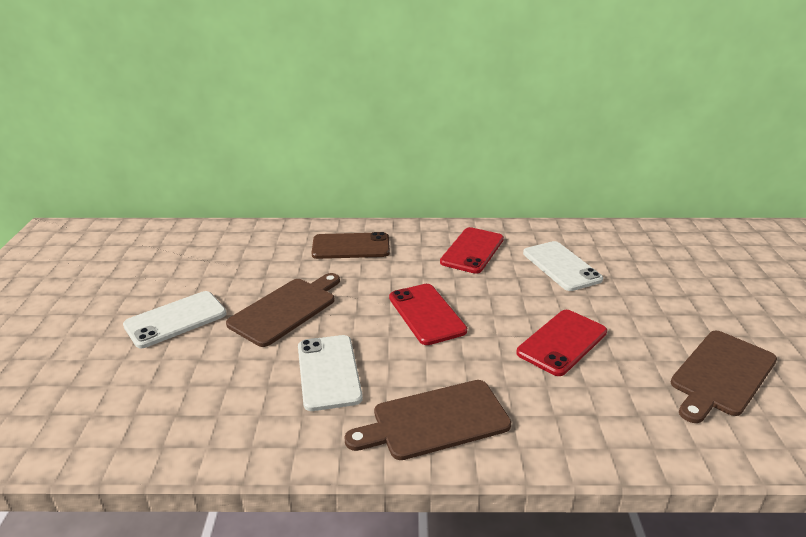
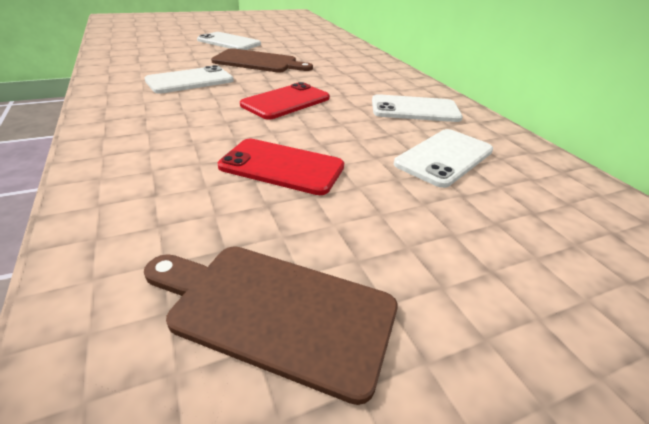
camera: 65 degrees right, 5 degrees up
brown phone [311,232,390,259] -> none
brown cutting board [344,380,511,460] -> none
red phone [440,227,504,274] -> white phone [372,94,463,122]

